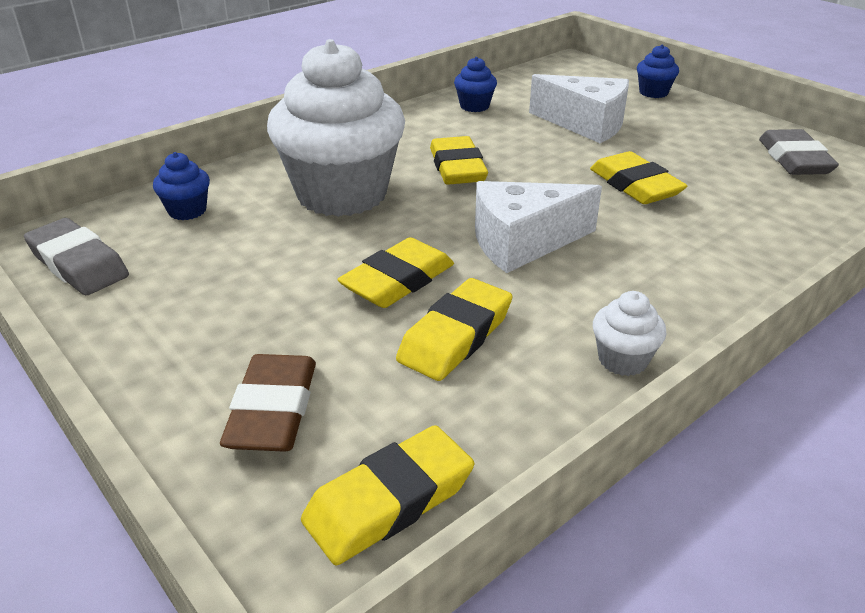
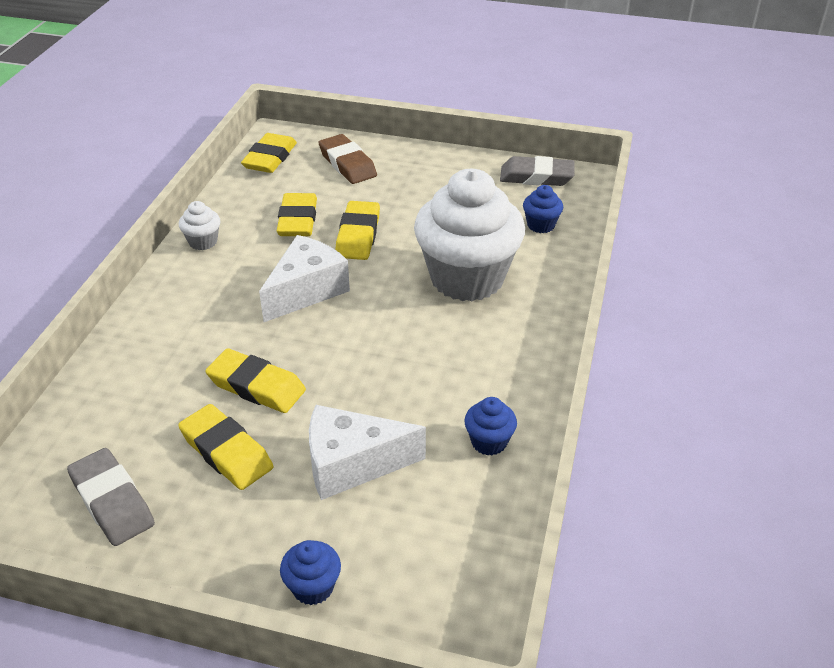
camera: 145 degrees right, 5 degrees up
yellow eraser [430,136,488,185] -> yellow eraser moved to [178,404,273,490]

